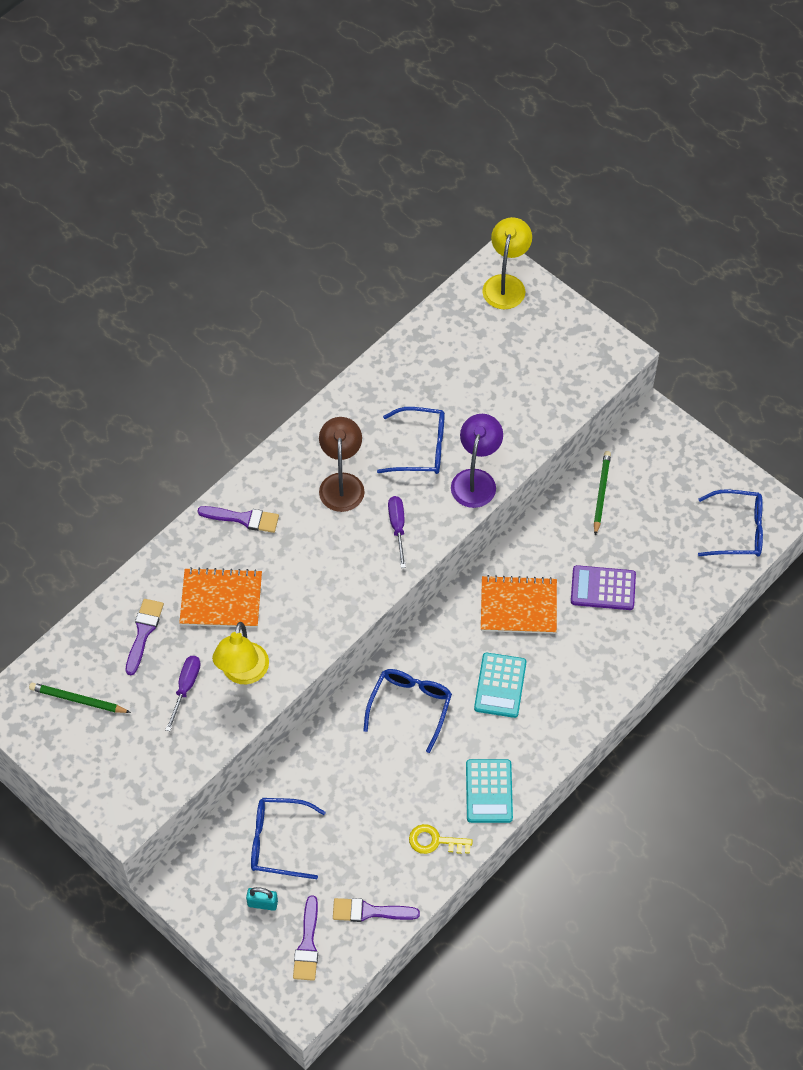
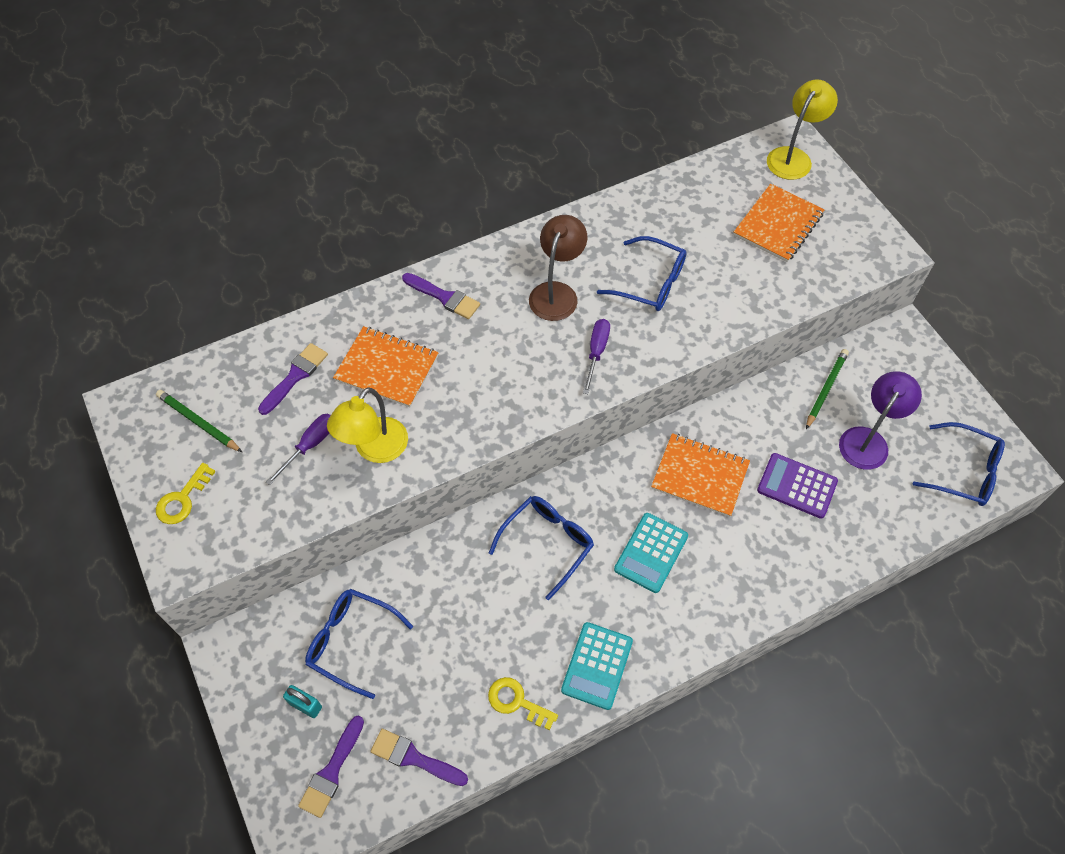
camera: 20 degrees right, 0 degrees up
purple lamp [451,414,503,508] -> purple lamp moved to [839,371,922,470]
none -> yellow key [156,463,216,524]
none -> orange notebook [734,184,824,262]

